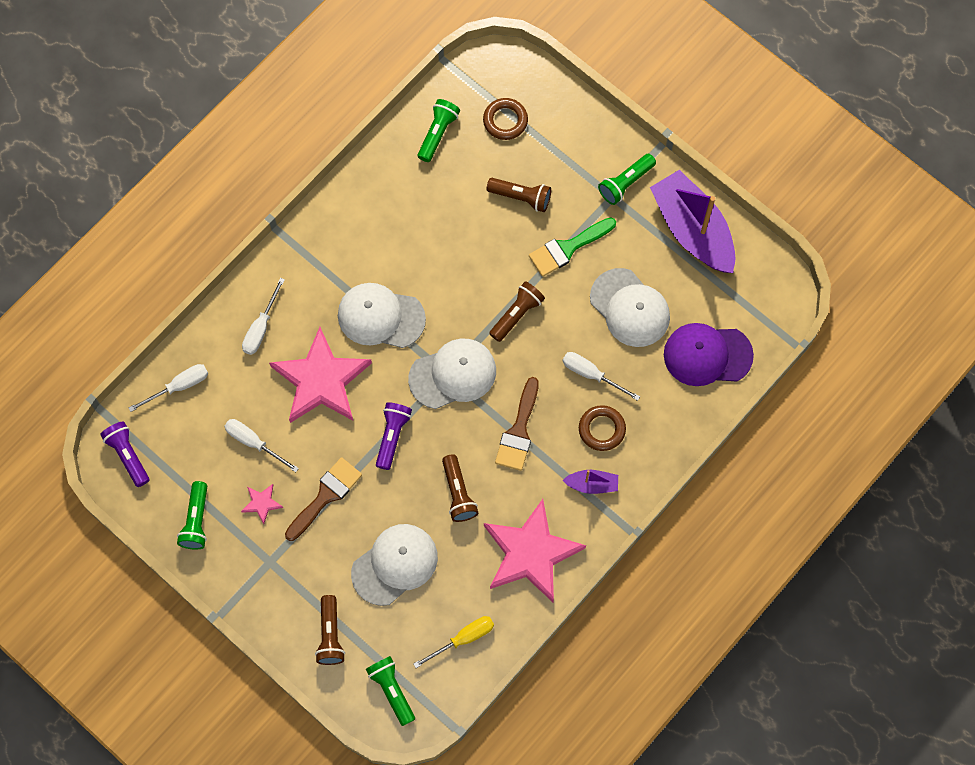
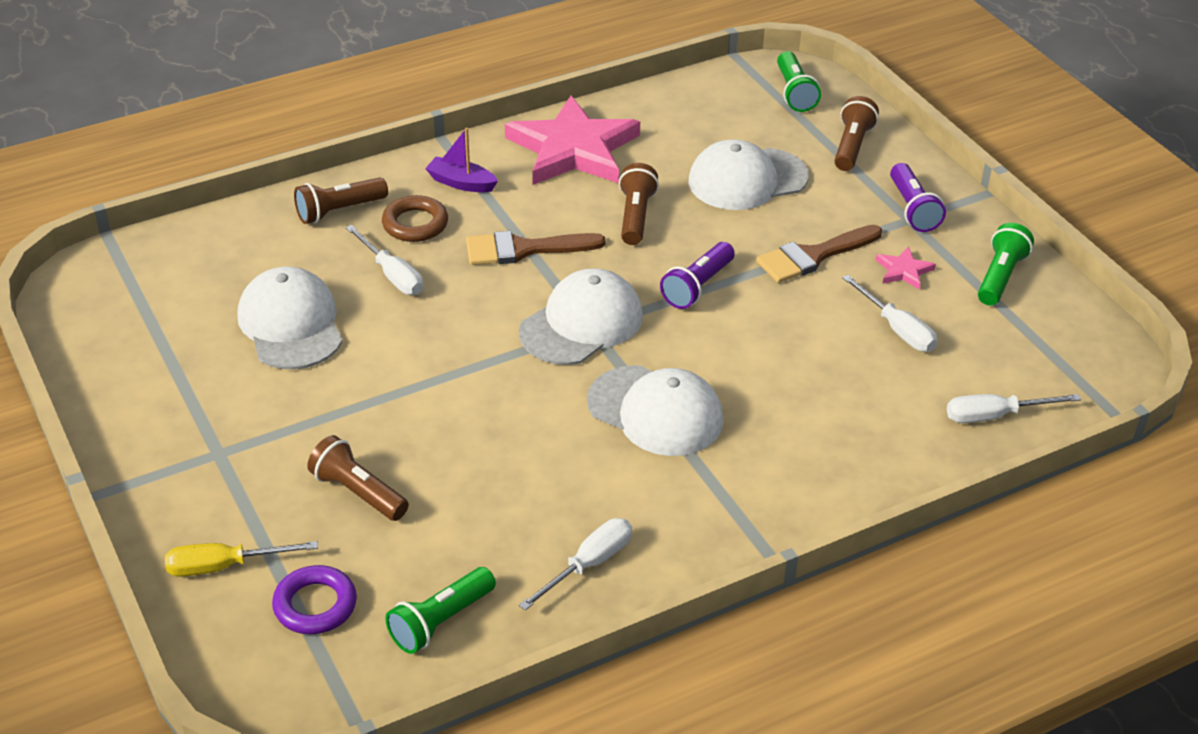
camera: 160 degrees left, 30 degrees down
purple flashlight [100,421,149,487] -> purple flashlight moved to [890,163,946,232]
white screwdriver [242,278,285,355] -> white screwdriver moved to [519,518,632,610]
pink star [269,327,372,423] -> none
white cap [408,339,496,409] -> white cap turned 135 degrees clockwise [519,268,643,365]
yellow screwdriver [414,616,494,668] -> yellow screwdriver moved to [165,541,318,577]
brown ring [483,98,528,140] -> purple ring [272,565,357,634]
brown flashlight [489,281,545,342] -> brown flashlight moved to [294,178,388,224]
brown brush [495,377,539,471] -> brown brush turned 135 degrees counterclockwise [466,231,606,265]
green brush [529,217,616,277] -> none
green flashlight [598,154,656,205] -> none
purple boat [650,170,736,273] -> none
purple cap [664,323,754,386] -> none

